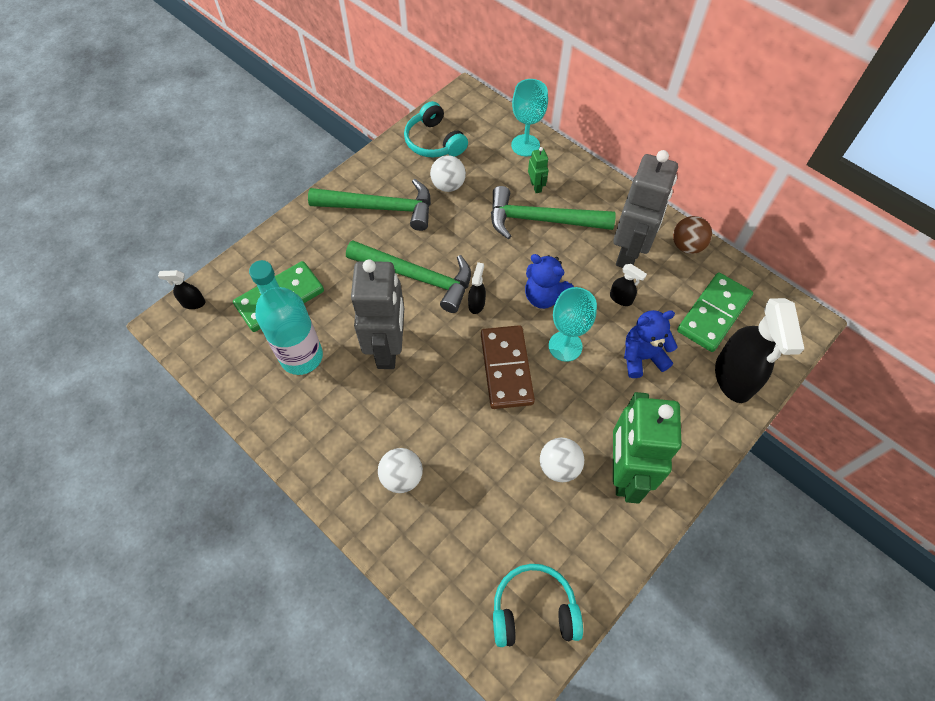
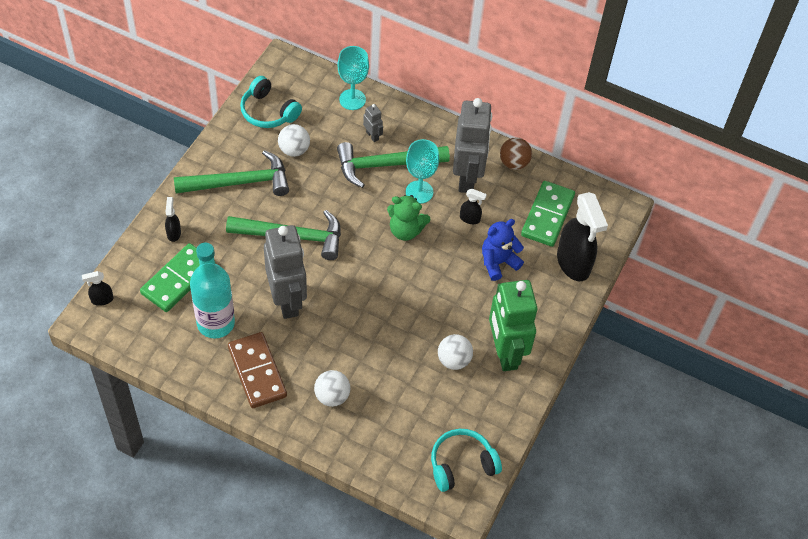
camera: 20 degrees left, 5 degrees down
black spray bottle [468,262,486,314] -> black spray bottle moved to [165,197,181,242]
brown domino [481,325,535,409] -> brown domino moved to [228,332,287,408]
blue teddy bear [525,254,574,309] -> green teddy bear [387,195,431,241]
green robot [528,147,549,193] -> grey robot [363,104,383,142]
turquoise goblet [549,287,597,362] -> turquoise goblet moved to [406,139,439,204]

